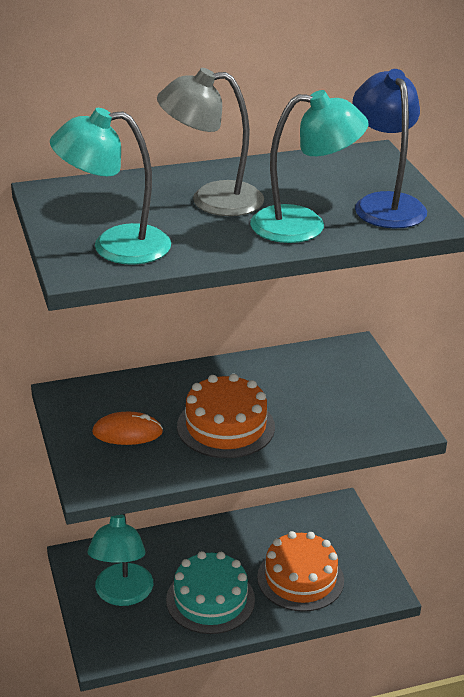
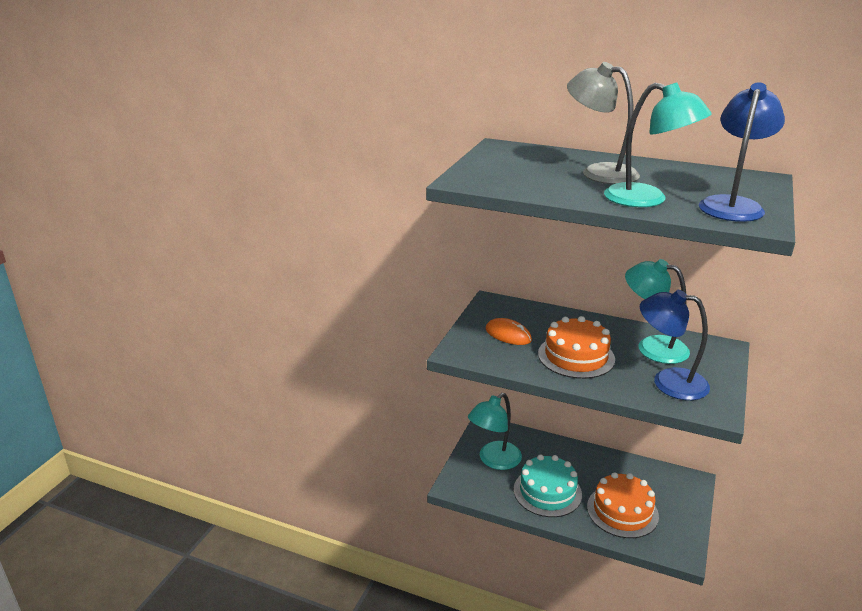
camera: 40 degrees right, 5 degrees down
turquoise lamp [50,108,171,265] -> turquoise lamp moved to [625,259,690,364]
none -> blue lamp [640,290,710,400]

